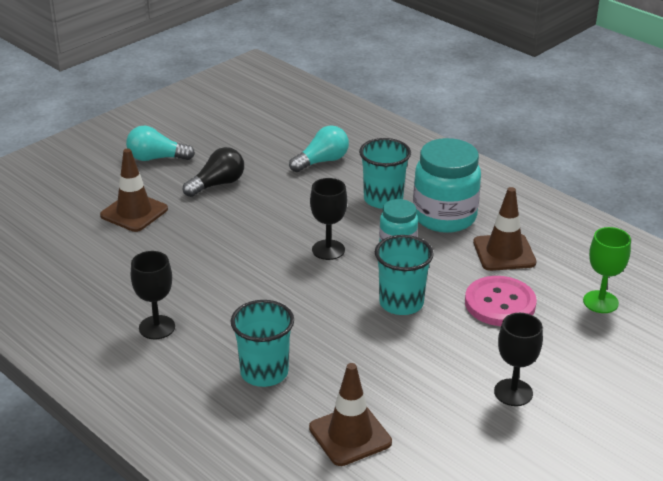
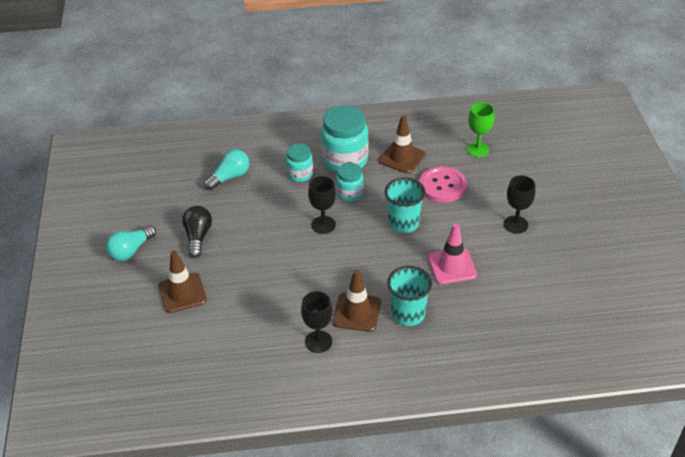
camera: 50 degrees left, 10 degrees up
turquoise light bulb [289,126,349,172] -> turquoise light bulb turned 45 degrees clockwise [204,149,249,190]
brown traffic cone [309,363,392,466] -> brown traffic cone moved to [333,270,381,332]
turquoise cup [359,138,411,209] -> turquoise jar [286,143,313,182]
none -> pink traffic cone [428,223,477,284]

